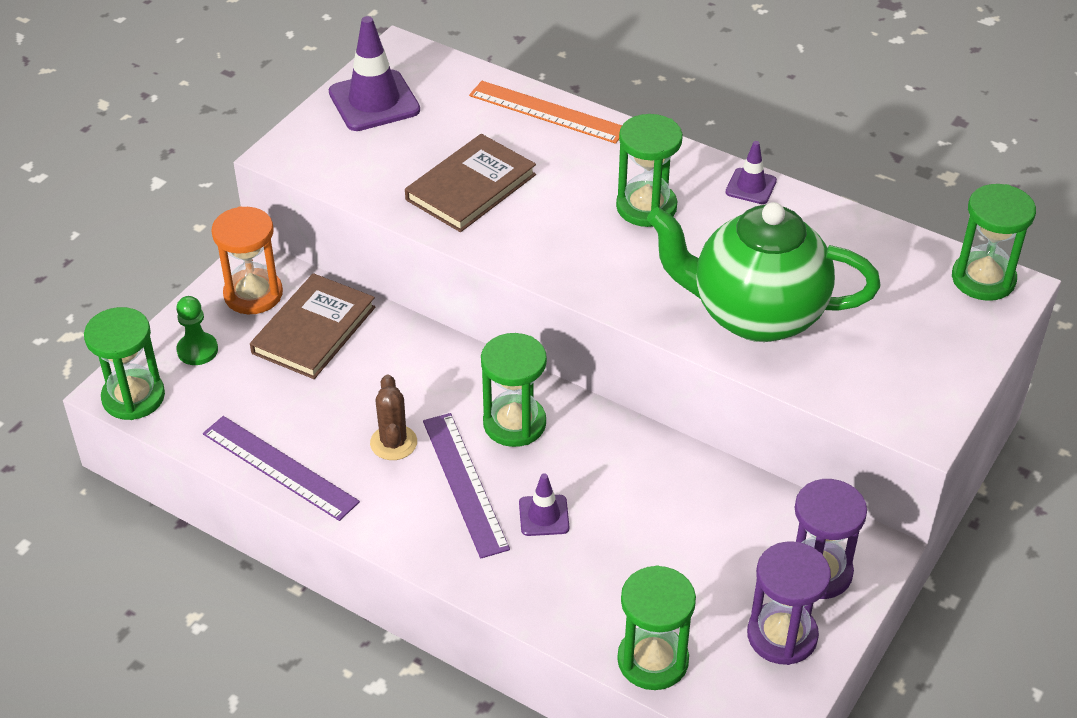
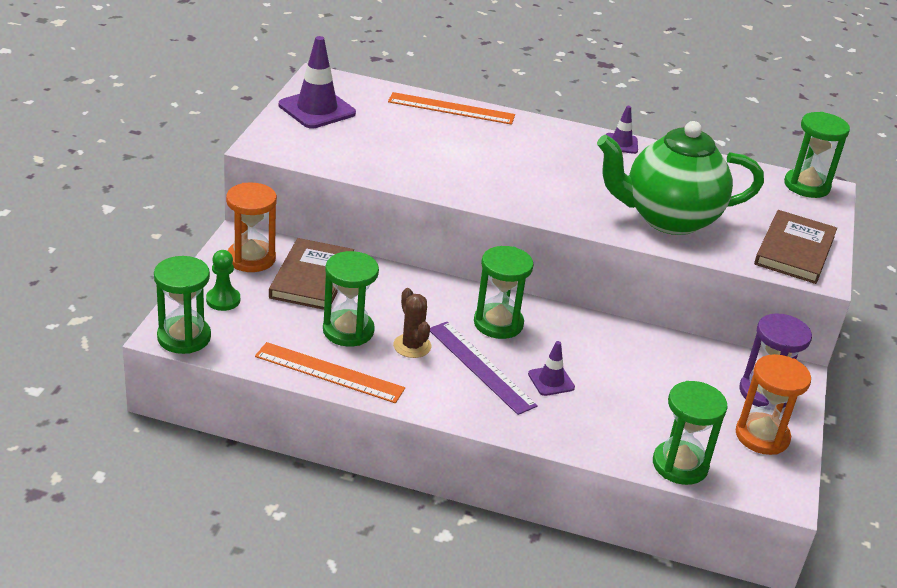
camera: 20 degrees left, 10 degrees down
purple ruler [203,416,360,521] -> orange ruler [255,342,405,403]
brown book [405,134,536,232] -> brown book moved to [754,210,837,284]
green hourglass [616,114,683,227] -> green hourglass moved to [323,251,379,347]
purple hourglass [747,541,831,665] -> orange hourglass [736,354,811,455]

